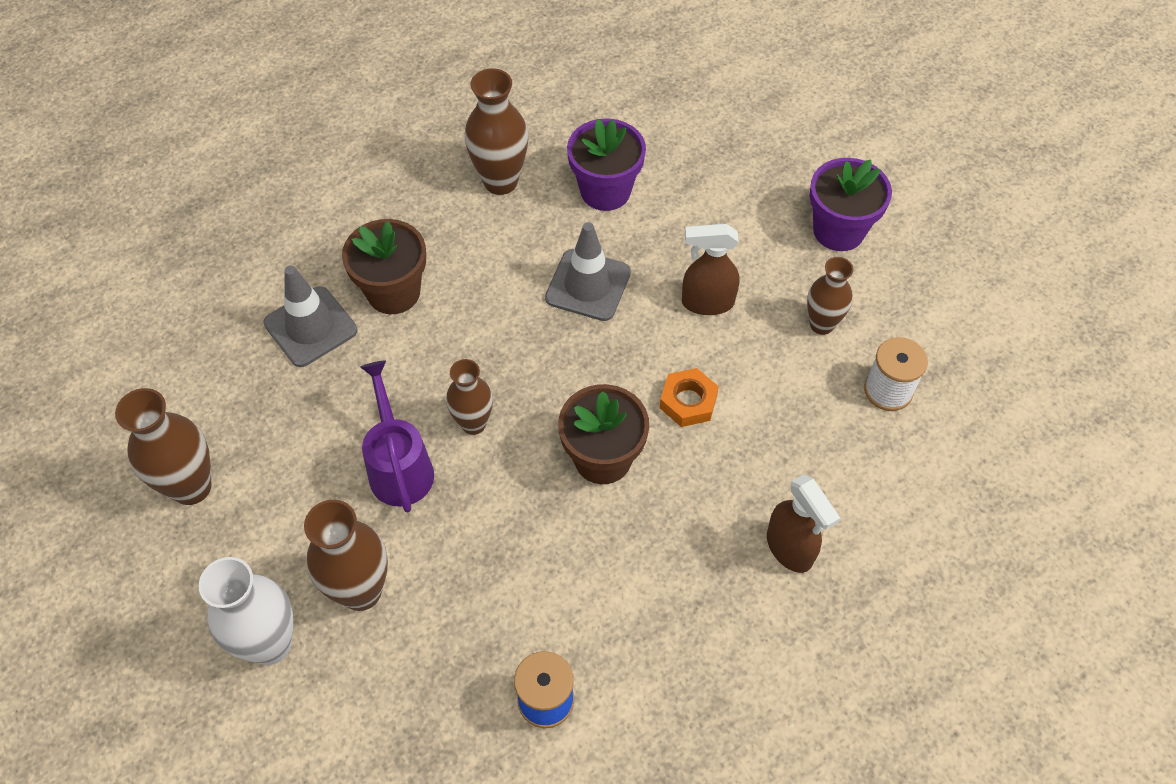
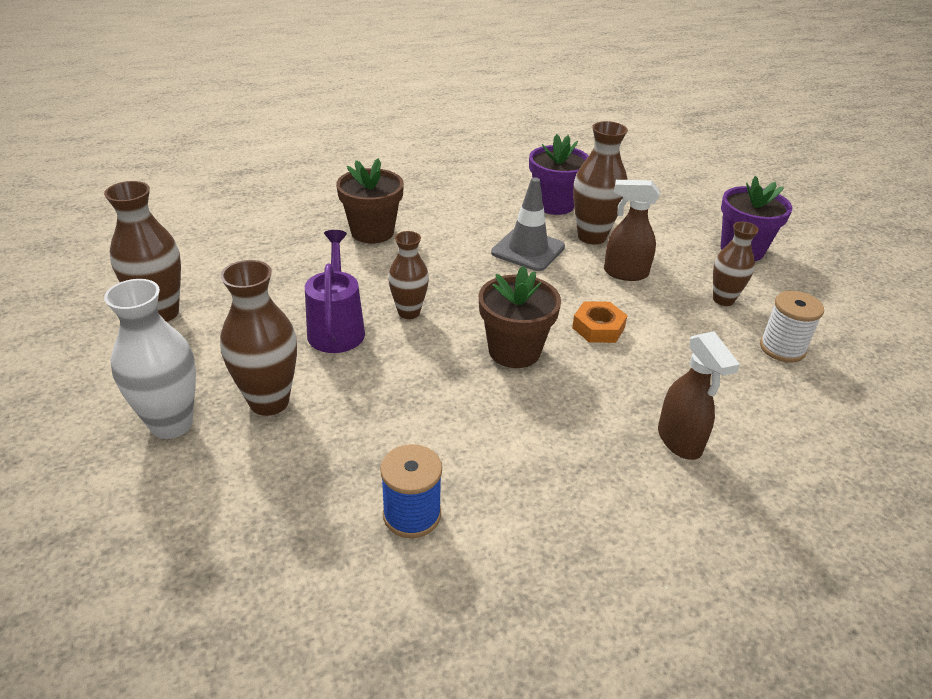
camera: 10 degrees right, 20 degrees down
grey traffic cone [263,265,357,367] -> none
brown vase [465,68,528,195] -> brown vase moved to [573,121,628,245]

